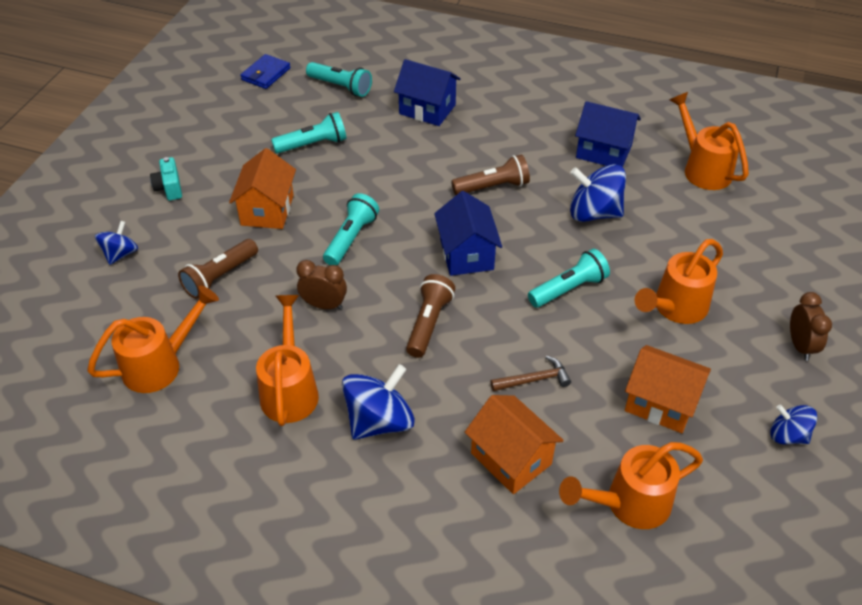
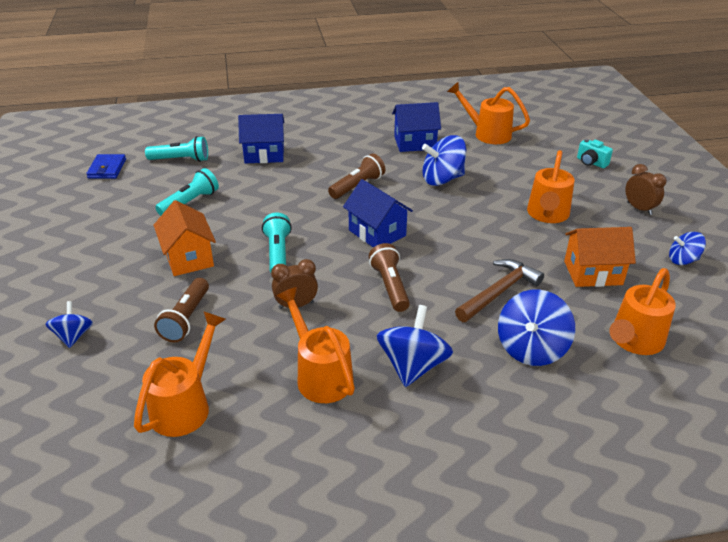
camera: 30 degrees left, 10 degrees down
turquoise camera [150,157,182,200] -> turquoise camera moved to [577,139,613,168]
orange house [465,395,564,494] -> blue spinning top [498,290,575,366]
brown hammer [491,356,571,391] -> brown hammer [455,259,544,322], size x1.61
turquoise flashlight [528,249,610,308] -> none

